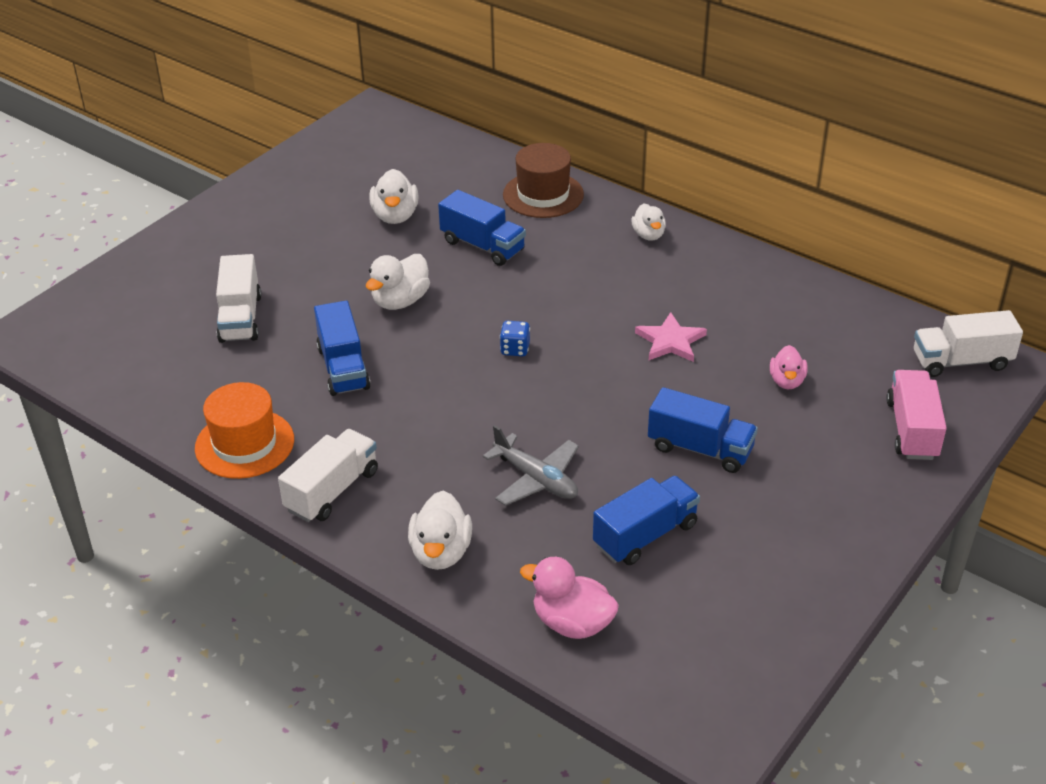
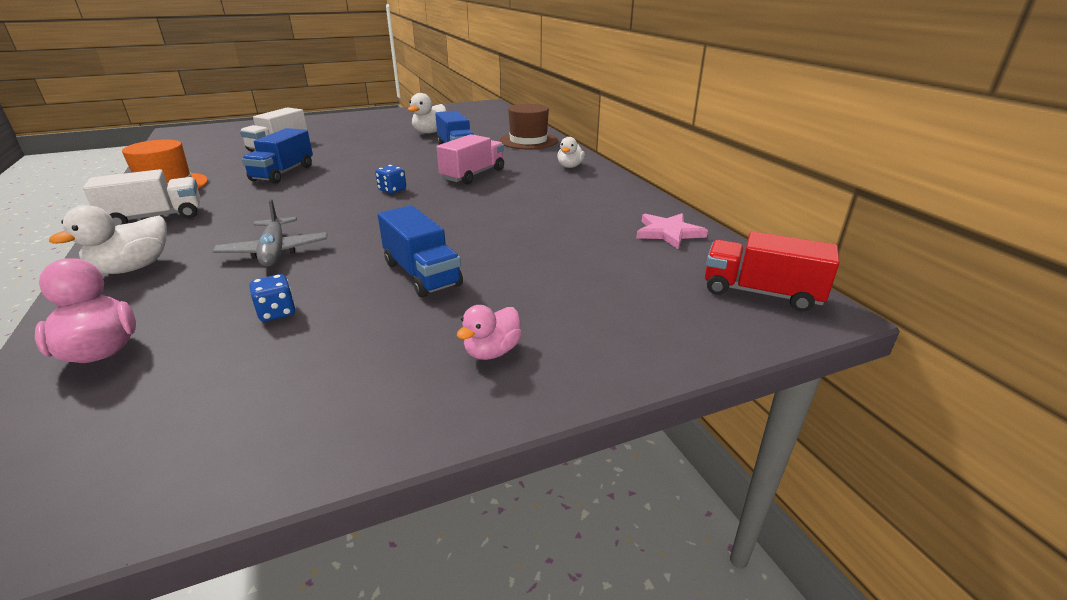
camera: 30 degrees right, 10 degrees down
white duck [366,254,430,310] -> none
blue truck [593,476,700,565] -> blue dice [250,274,296,322]
pink star [635,312,707,362] -> pink star moved to [636,213,708,249]
pink duck [770,345,808,389] -> pink duck moved to [457,305,522,360]
pink truck [886,370,947,460] -> pink truck moved to [437,134,504,184]
white truck [914,310,1023,377] -> red truck [705,231,839,312]

